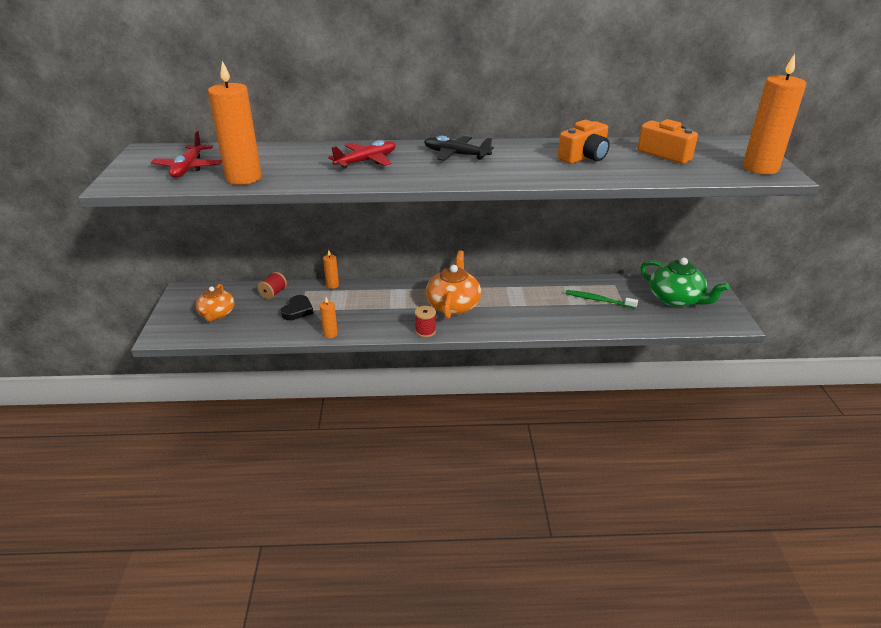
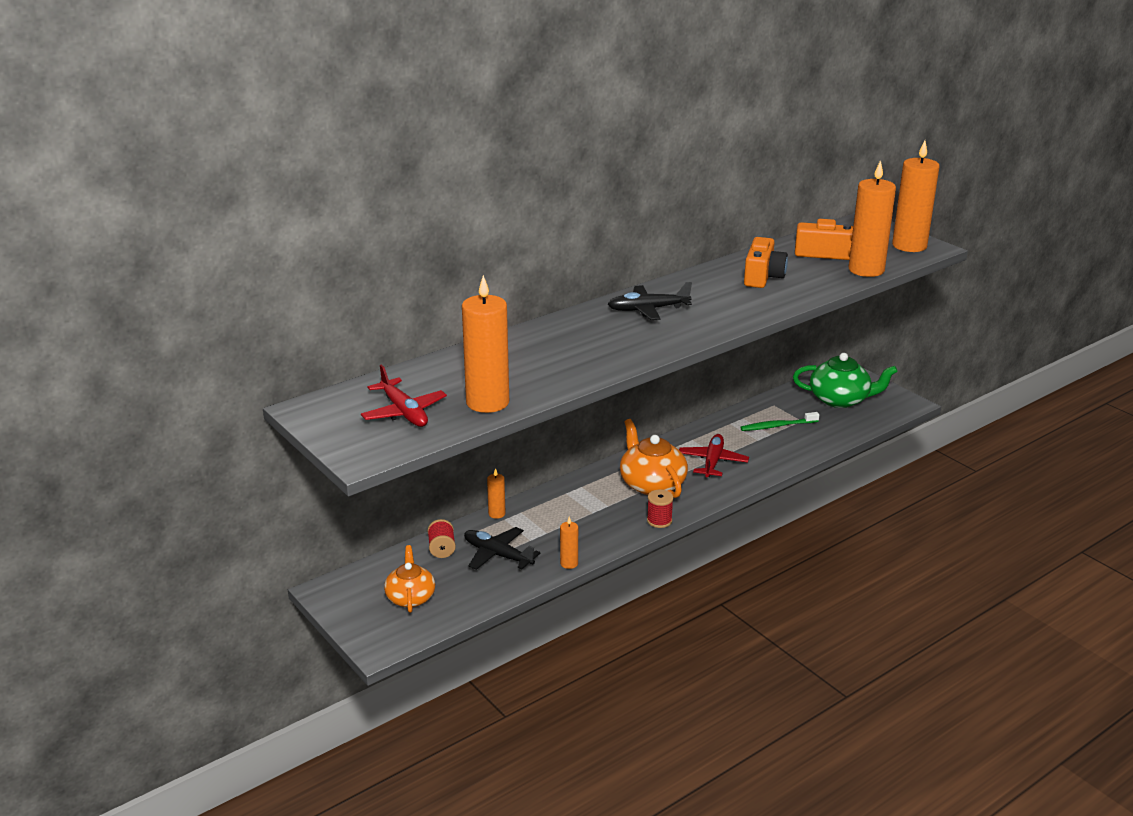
camera: 35 degrees left, 5 degrees down
orange teapot [196,284,235,322] -> orange teapot turned 150 degrees counterclockwise [384,545,435,613]
black heart [281,295,314,320] -> black plane [464,527,540,570]
red plane [328,140,396,169] -> red plane moved to [679,434,749,477]
none -> orange candle [849,160,896,277]

